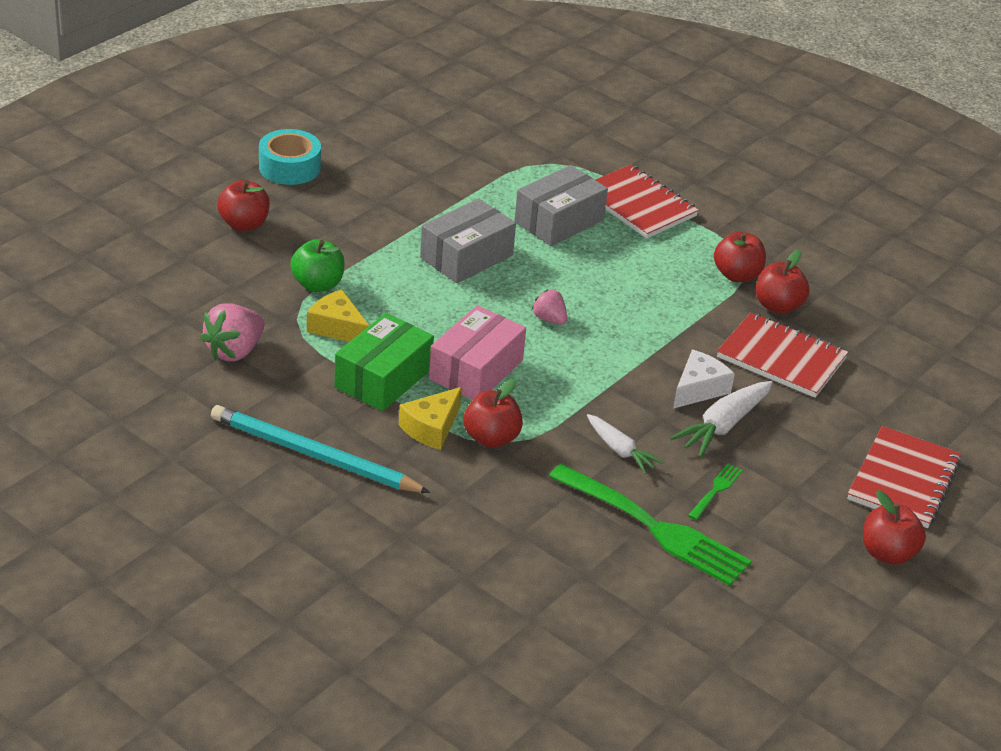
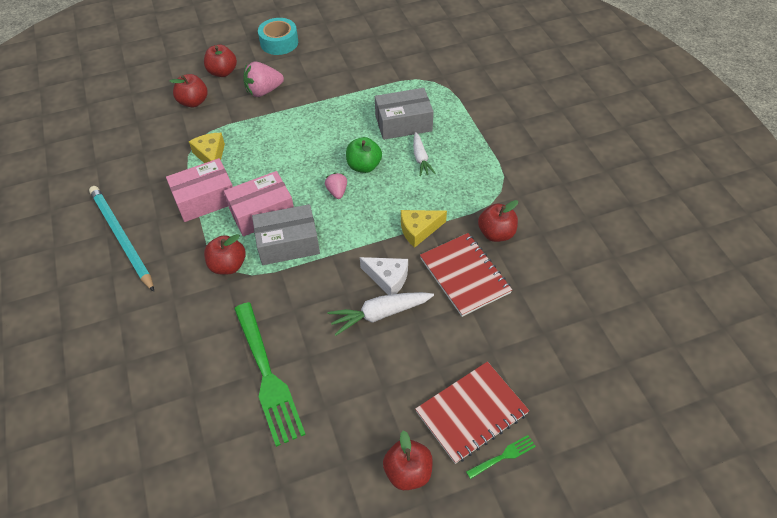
camera: 35 degrees right, 15 degrees up
pink strawberry [200,303,265,361] -> pink strawberry moved to [243,62,284,97]
green apple [290,239,345,292] -> green apple moved to [346,137,382,173]
green box [334,313,434,411] -> pink box [166,158,233,222]
yellow cheese [399,387,462,450] -> yellow cheese moved to [401,210,447,248]
grey box [420,198,516,283] -> grey box moved to [252,204,320,265]
white carrot [587,414,664,474] -> white carrot moved to [413,132,436,176]
red notebook [595,165,699,238] -> none
white cheese [673,350,735,409] -> white cheese turned 45 degrees clockwise [360,257,408,295]
green fork [688,464,743,520] -> green fork moved to [466,435,536,479]
red apple [714,231,766,282] -> red apple moved to [169,74,208,108]

